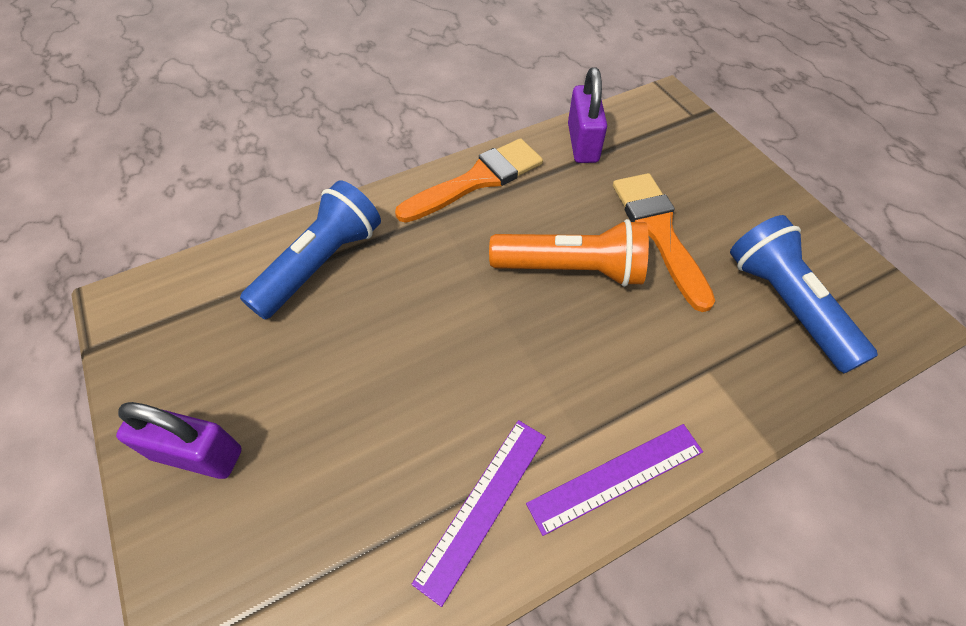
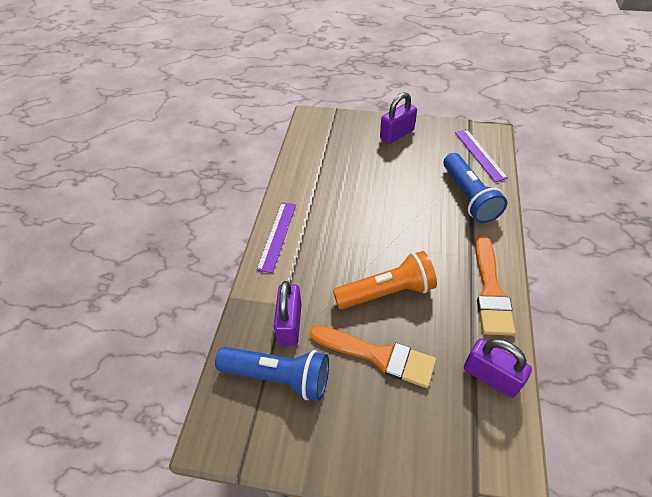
camera: 130 degrees right, 5 degrees down
purple ruler [412,420,546,607] -> purple ruler moved to [455,129,508,182]
orange flashlight [489,219,649,287] -> orange flashlight turned 150 degrees counterclockwise [333,251,437,309]
none -> purple padlock [274,281,302,346]

